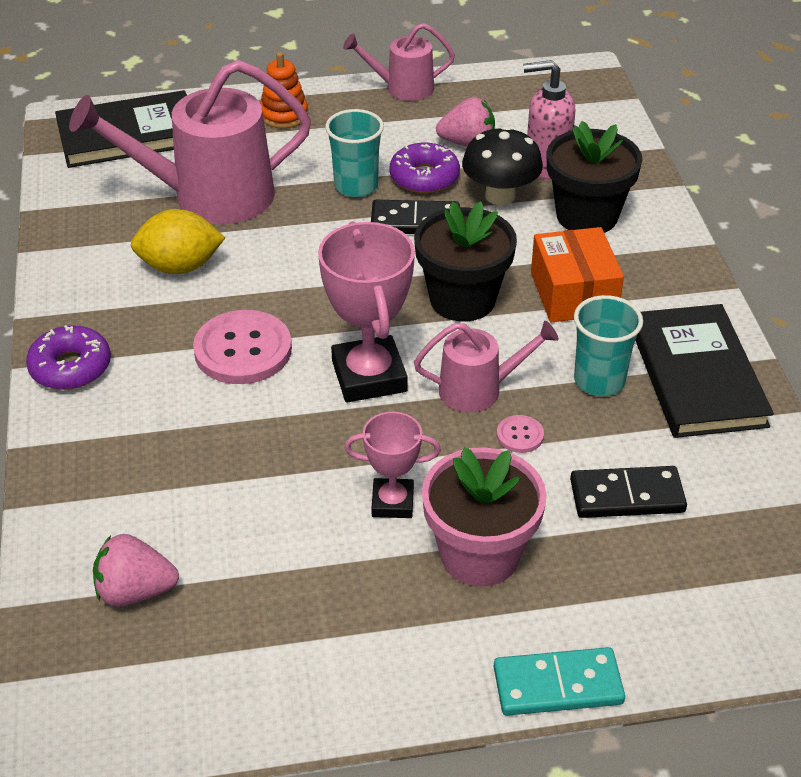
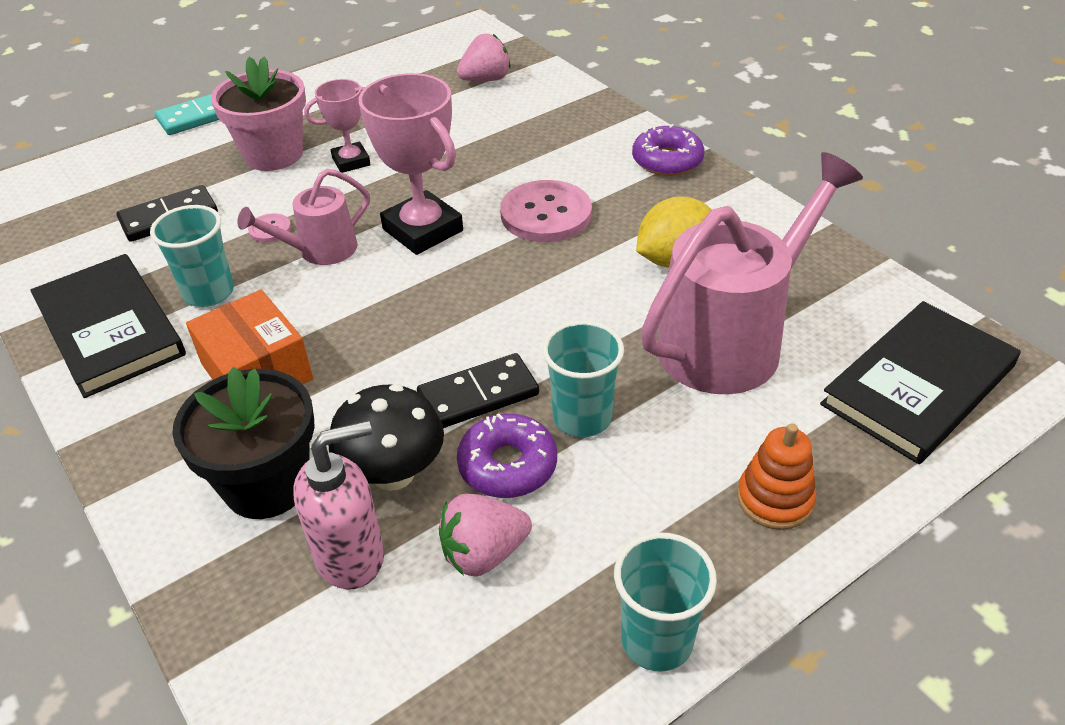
camera: 155 degrees right, 0 degrees up
pink watering can [343,23,455,101] -> turquoise cup [614,532,717,672]
black flower pot [414,201,517,321] -> none

